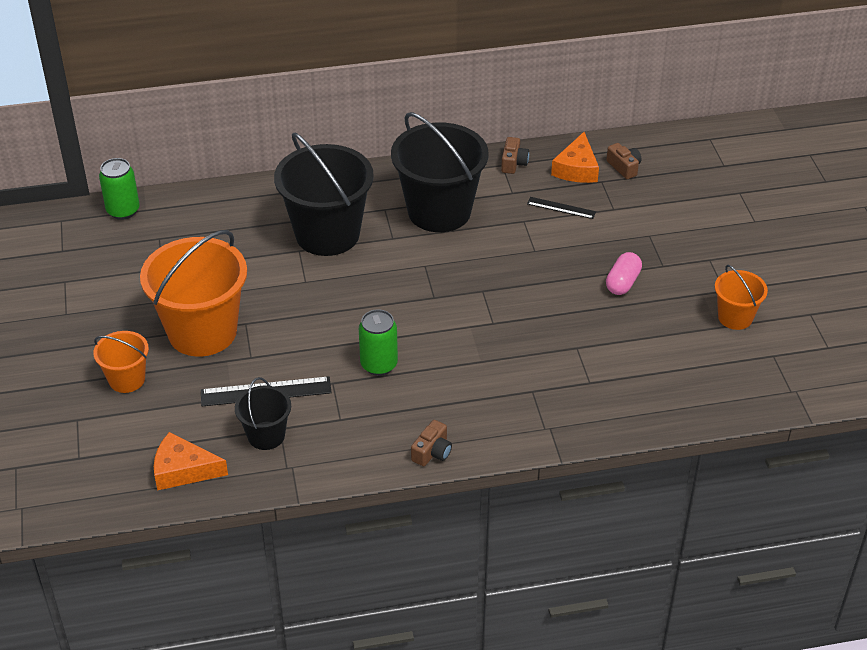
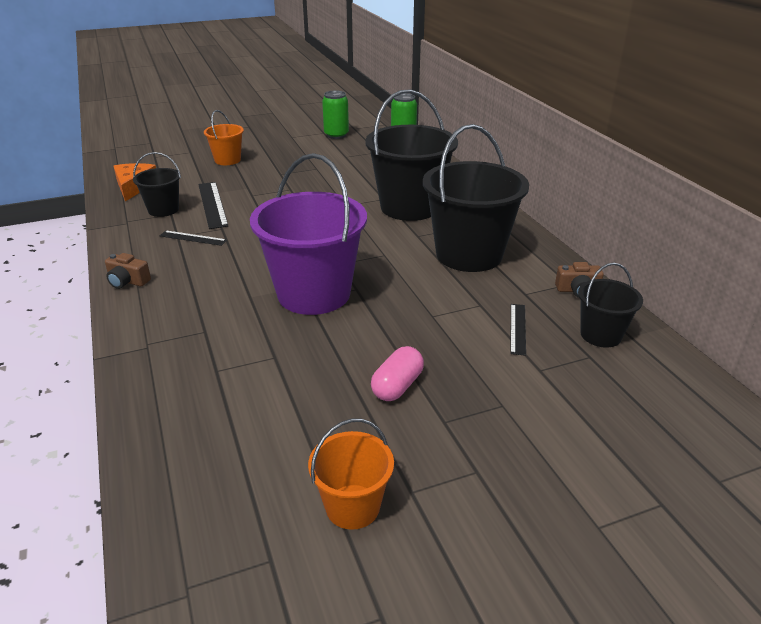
camera: 80 degrees right, 10 degrees down
orange bucket [140,230,247,357] -> none
green can [359,309,398,376] -> green can moved to [322,90,349,139]
orange cheese [551,132,599,183] -> black bucket [578,263,643,348]
brown camera [606,143,641,179] -> none
pink capsule [606,252,642,295] -> pink capsule turned 75 degrees counterclockwise [371,346,424,401]
none -> black ruler [160,230,227,246]
none -> purple bucket [250,153,367,315]

